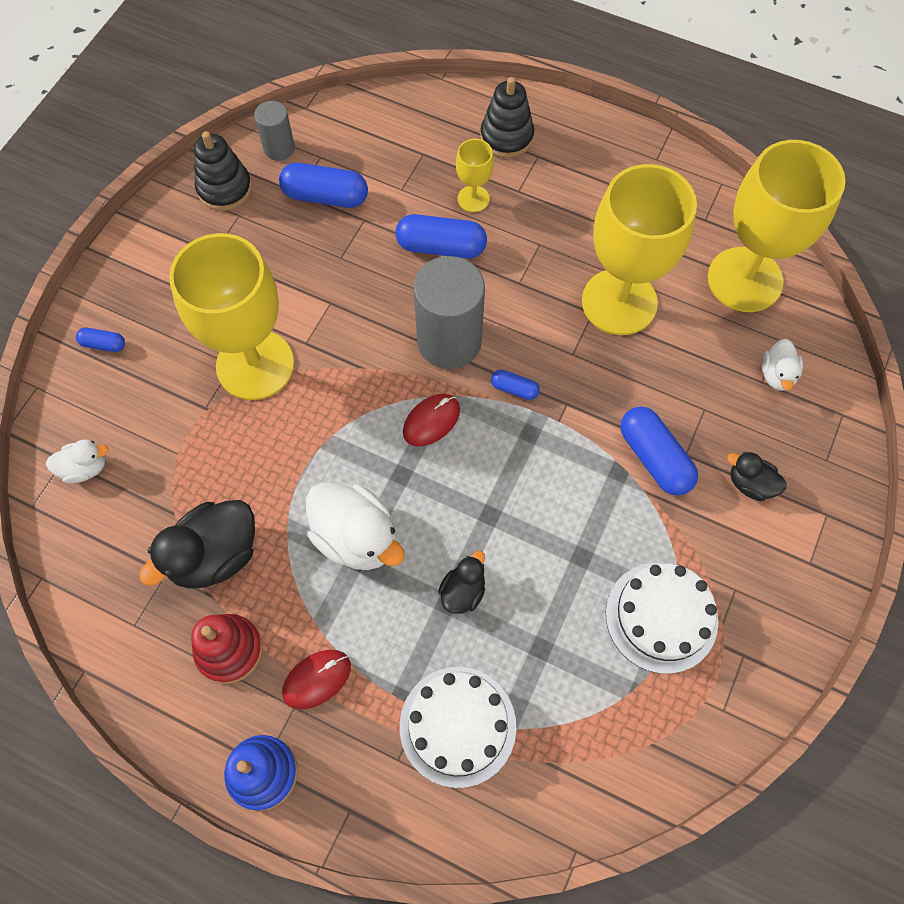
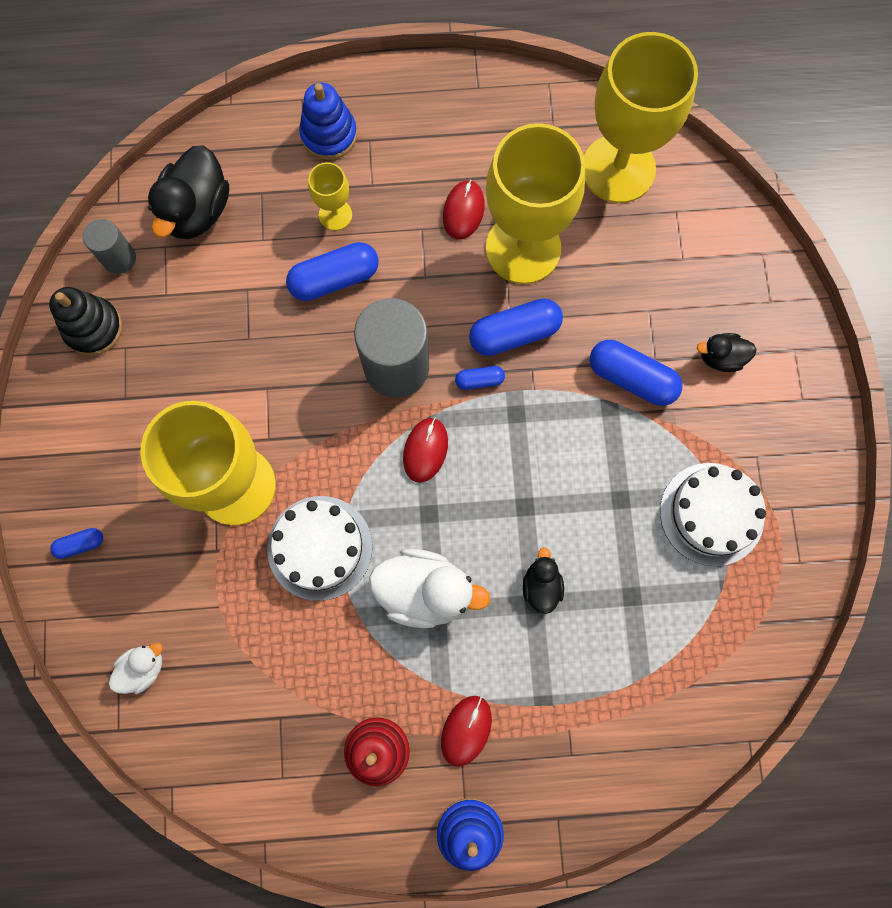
camera: 30 degrees left, 10 degrees up
black duck [139,500,255,589] -> black duck moved to [148,145,229,239]
blue capsule [279,163,368,208] -> blue capsule moved to [469,298,563,356]
white cake [400,667,516,788] -> white cake moved to [267,496,372,601]
black stacking toy [480,77,534,158] -> blue stacking toy [299,83,357,160]
white duck [762,339,803,391] -> none
none -> red mouse [443,180,485,240]

